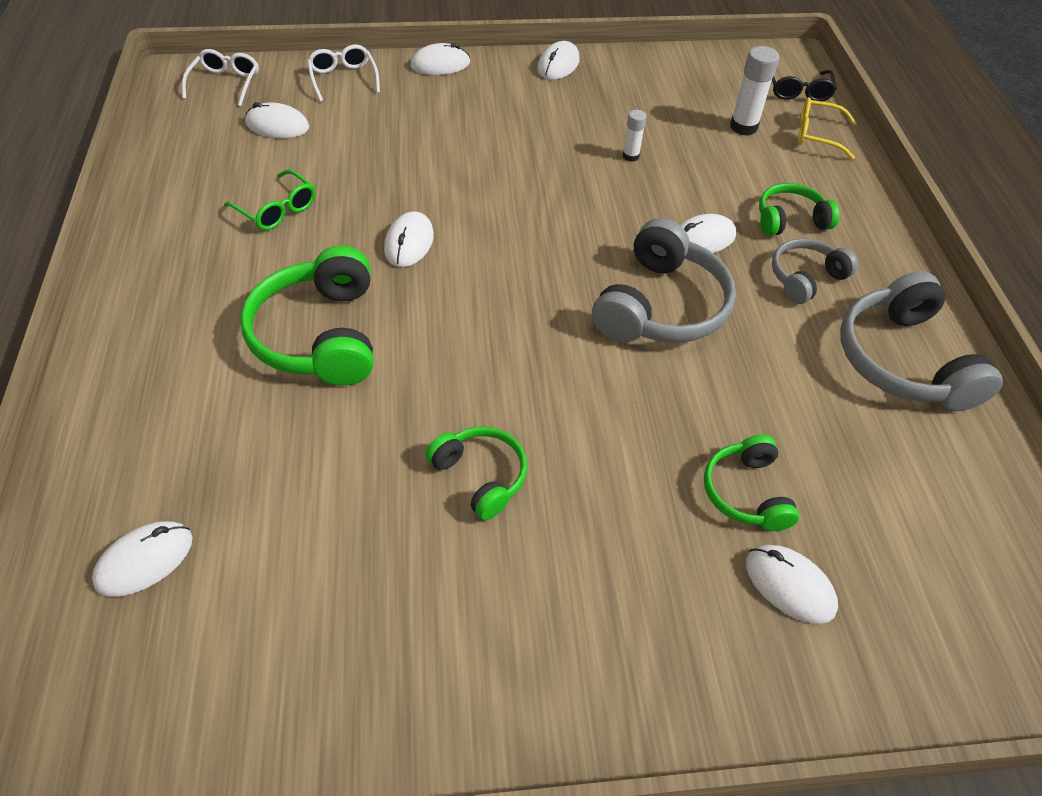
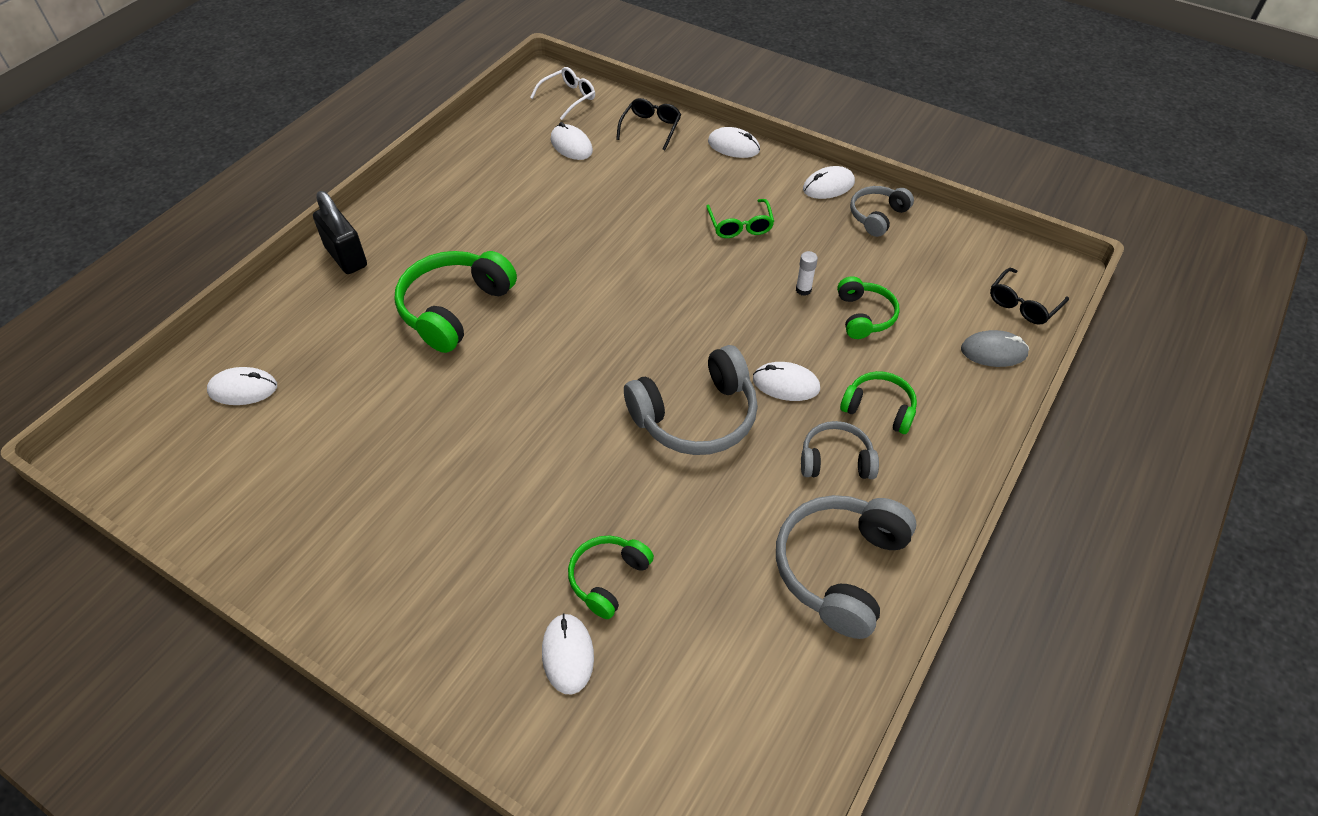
camera: 40 degrees right, 0 degrees up
green glasses [224,169,316,230] -> green glasses moved to [706,199,774,238]
white glasses [307,45,380,102] -> black glasses [616,98,681,150]
white mouse [384,212,434,267] -> none
green headphones [426,427,527,520] -> green headphones moved to [837,276,900,339]
white glue stick [730,46,779,136] -> none
yellow glasses [798,97,856,159] -> grey mouse [961,330,1029,367]
none -> black padlock [313,191,367,274]
none -> grey headphones [850,186,914,237]

